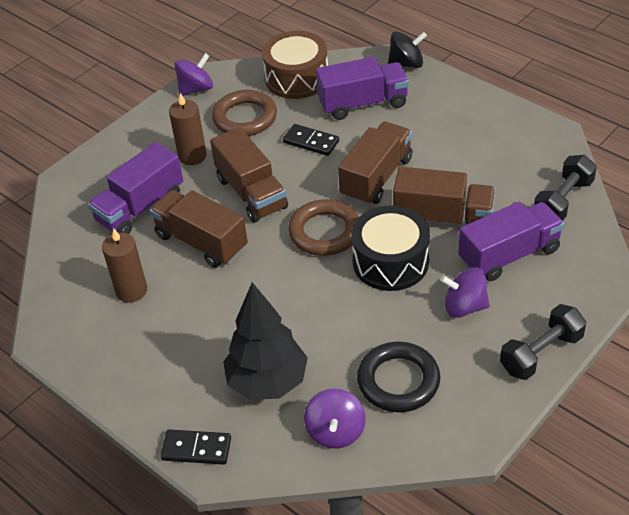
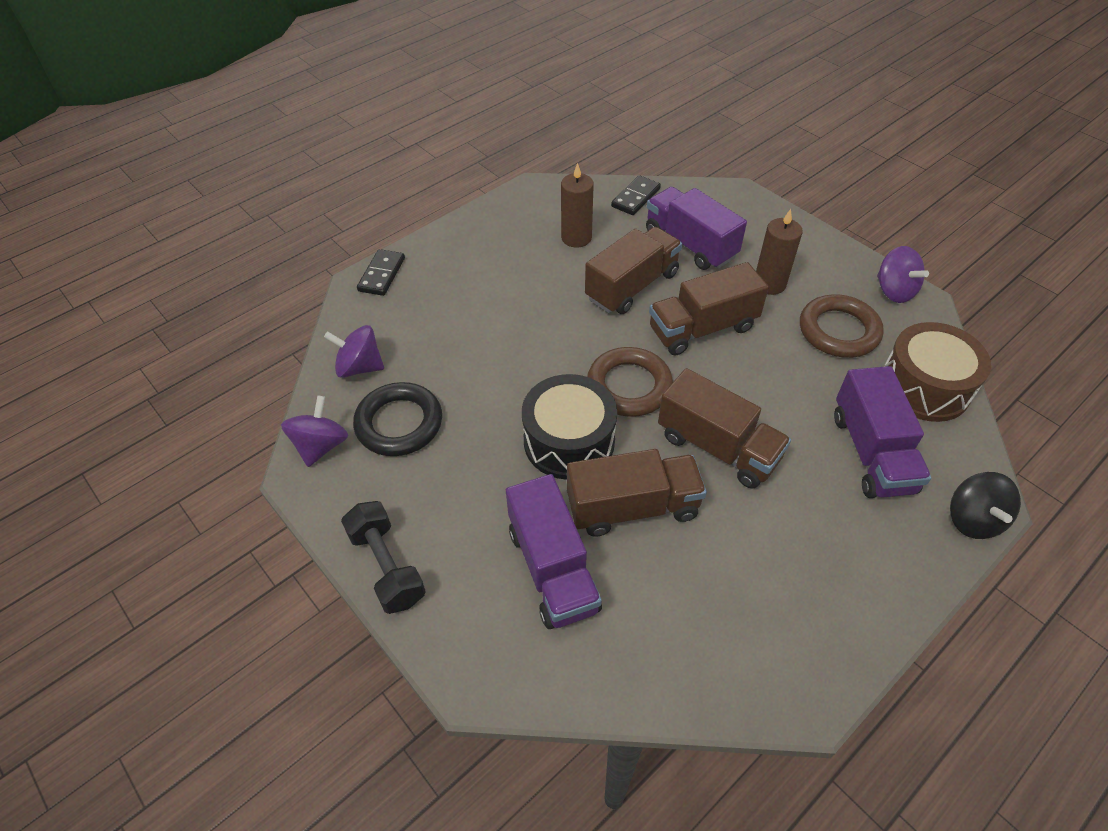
camera: 95 degrees right, 5 degrees up
black tree [223,282,308,400] -> none
black domino [283,124,339,156] -> black domino moved to [611,175,661,215]
brown truck [393,167,496,225] -> brown truck turned 120 degrees counterclockwise [567,449,707,537]
purple spinning top [440,267,490,318] -> purple spinning top moved to [281,396,348,467]
black dumbbell [534,155,597,221] -> none

